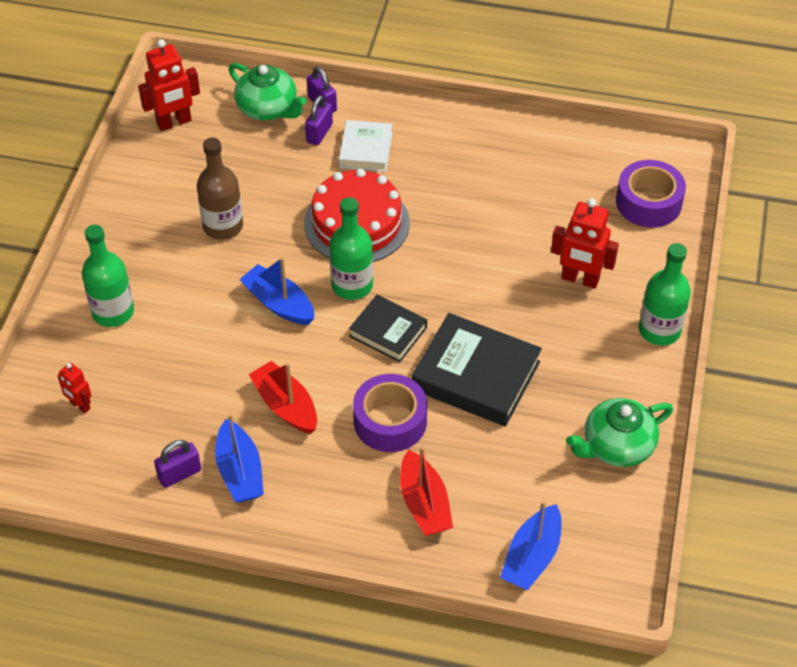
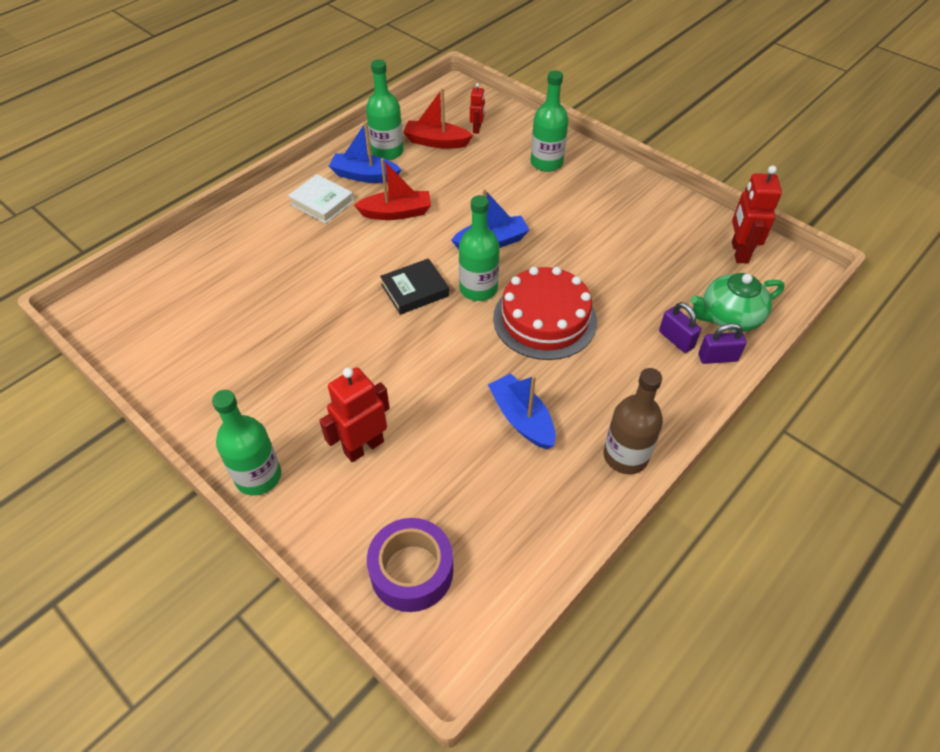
camera: 120 degrees right, 0 degrees up
red robot [57,363,92,413] -> red robot turned 120 degrees clockwise [470,83,485,134]
purple padlock [154,440,201,488] -> green bottle [366,60,404,160]
brown bottle [197,137,243,240] -> brown bottle moved to [604,368,663,474]
white book [339,120,392,172] -> white book moved to [288,174,354,223]
purple tape [353,374,427,452] -> none
red boat [400,446,453,536] -> red boat moved to [403,88,473,149]
black book [411,313,542,427] -> none
blue boat [500,501,561,590] -> blue boat moved to [488,373,556,449]
green teapot [566,398,673,467] -> none

